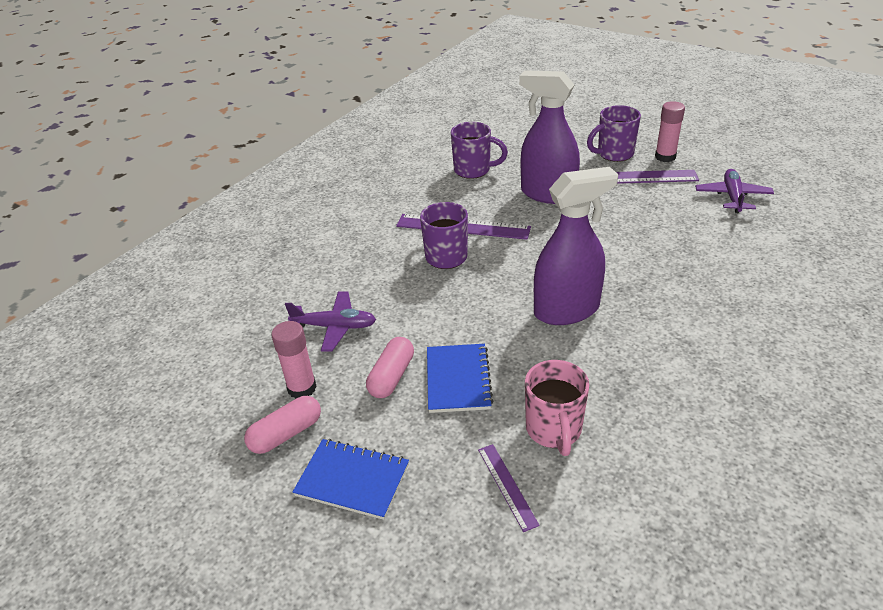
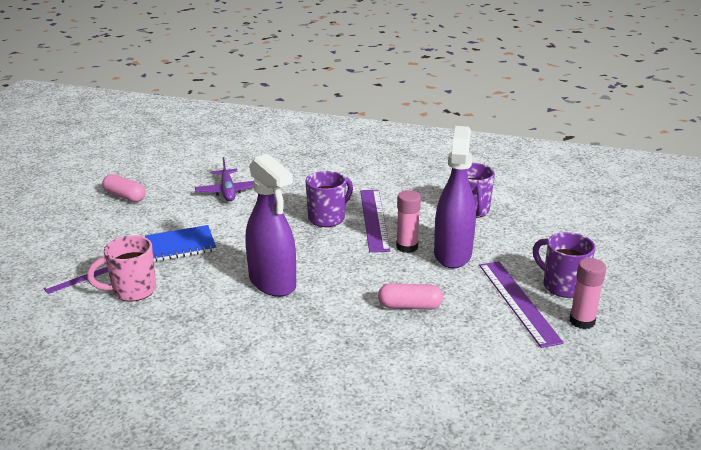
camera: 70 degrees right, 10 degrees down
pink glue stick [271,321,317,399] -> pink glue stick moved to [396,190,421,253]
blue notebook [293,439,409,520] -> none
pink capsule [366,337,414,398] -> pink capsule moved to [378,283,443,310]
purple plane [695,169,774,213] -> none

